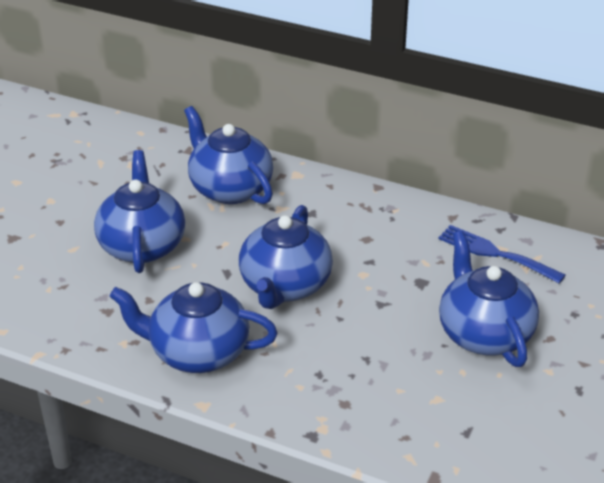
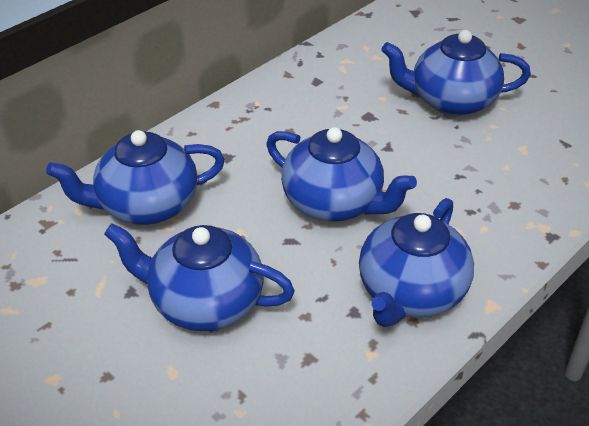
camera: 70 degrees left, 5 degrees up
blue fork [438,225,566,284] -> none

